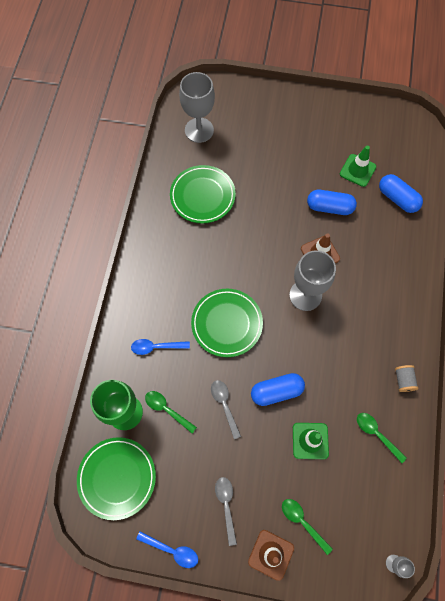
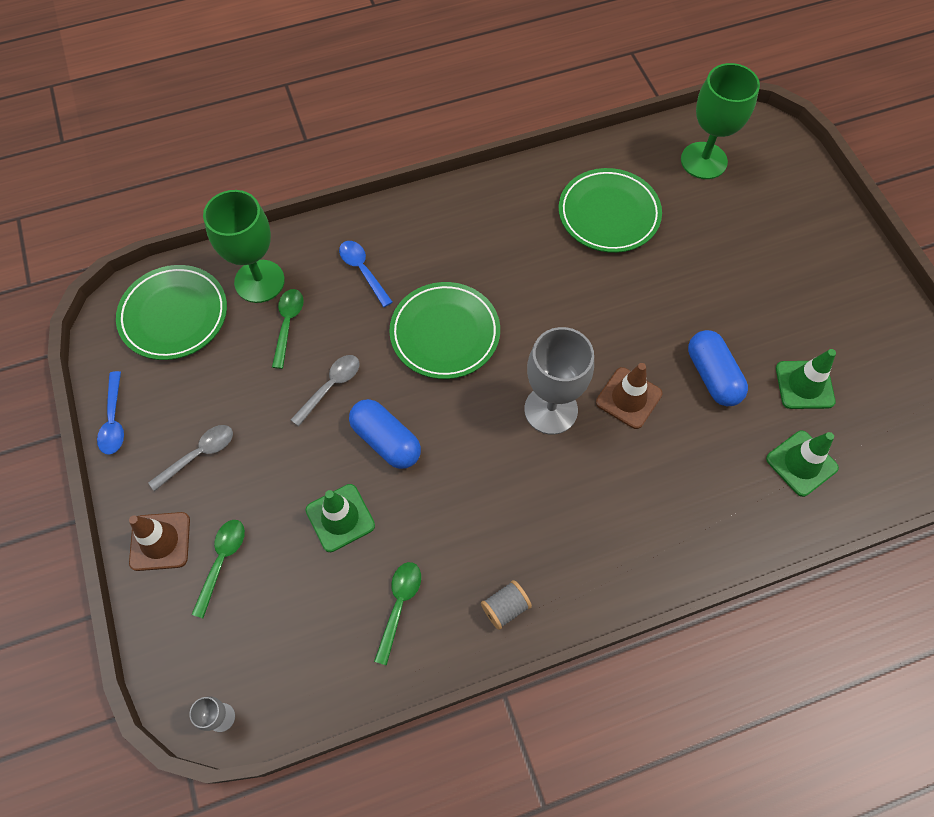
camera: 60 degrees right, 5 degrees down
grey goblet [179,72,215,143] -> green goblet [681,63,760,179]
blue capsule [379,174,423,213] -> green traffic cone [766,431,839,497]

